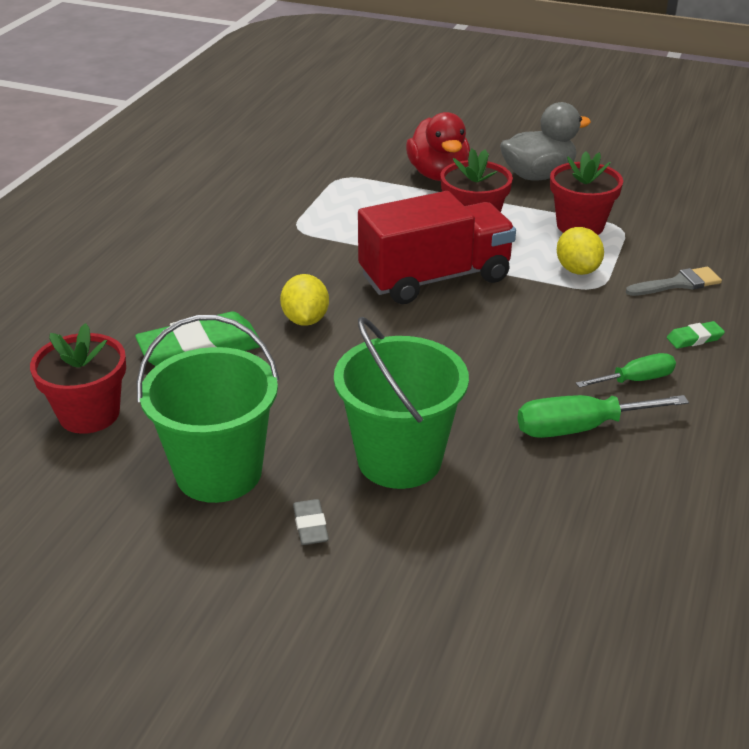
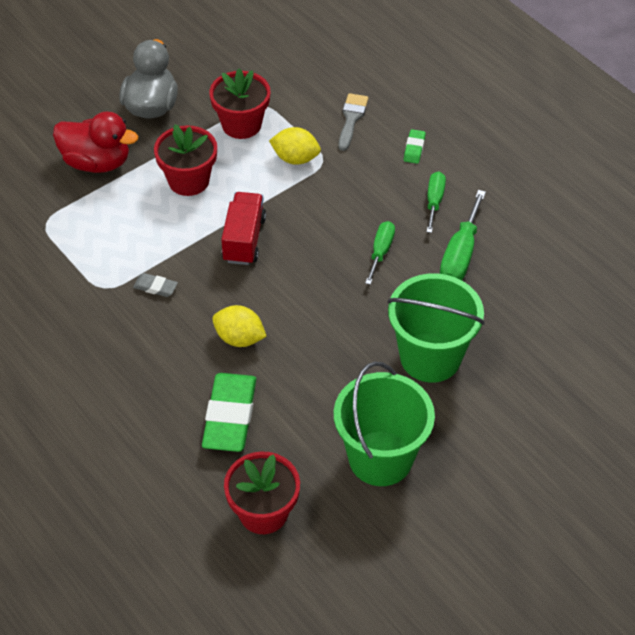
camera: 60 degrees left, 15 degrees up
grey eraser [293,499,329,545] -> grey eraser moved to [133,273,178,297]
red truck [358,191,516,304] -> red truck [221,192,266,265], size x0.61
none -> green screwdriver [365,221,395,285]

